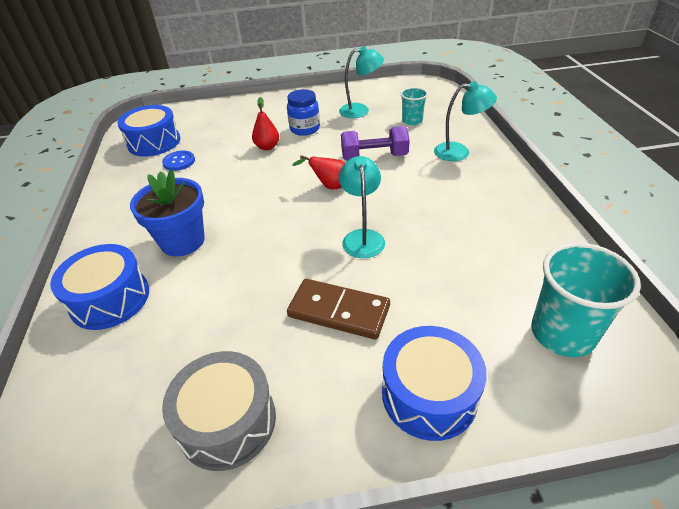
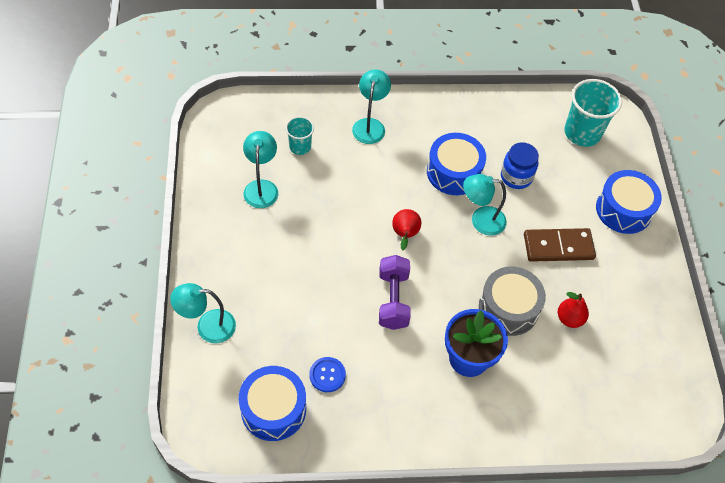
camera: 90 degrees left, 15 degrees up
blue drum [50,244,149,330] -> blue drum moved to [427,133,486,195]
grey drum [162,351,276,471] -> grey drum moved to [479,267,546,336]
red pear [252,97,279,150] -> red pear moved to [558,292,589,328]
blue jar [287,89,320,136] -> blue jar moved to [501,142,539,189]
brown domino [287,279,390,339] -> brown domino turned 60 degrees clockwise [524,228,596,262]
purple dumbbell [341,126,410,161] -> purple dumbbell moved to [379,255,411,330]
none -> turquoise lamp [170,283,236,343]

